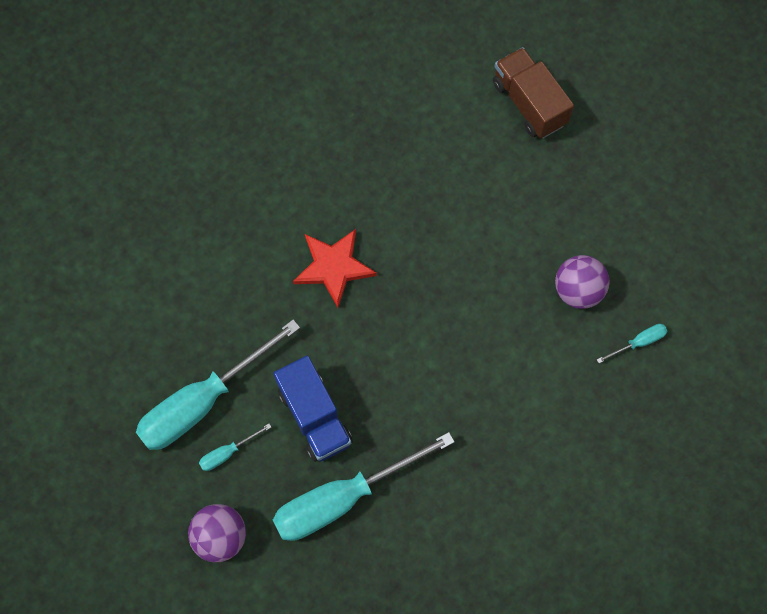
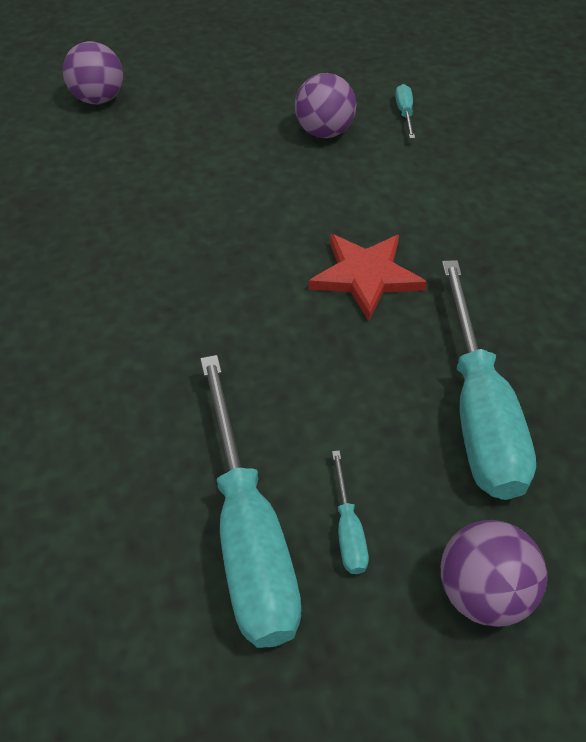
camera: 65 degrees left, 20 degrees down
blue truck [273,356,353,462] -> none
red star [293,229,377,308] -> red star moved to [309,234,427,321]
brown truck [493,47,574,138] -> purple ball [63,41,123,105]

